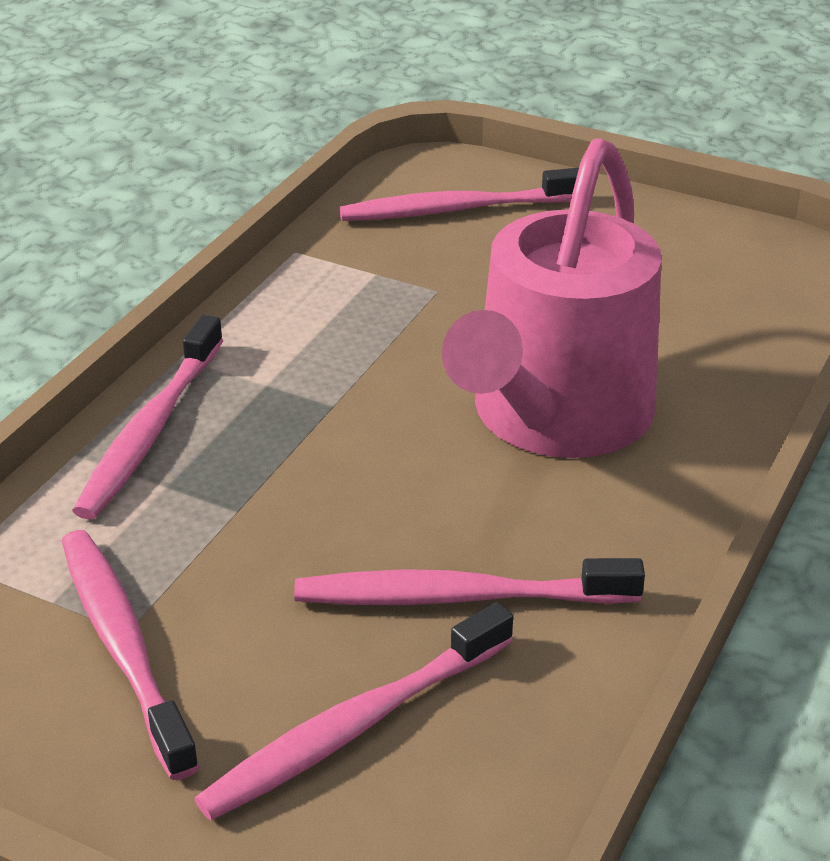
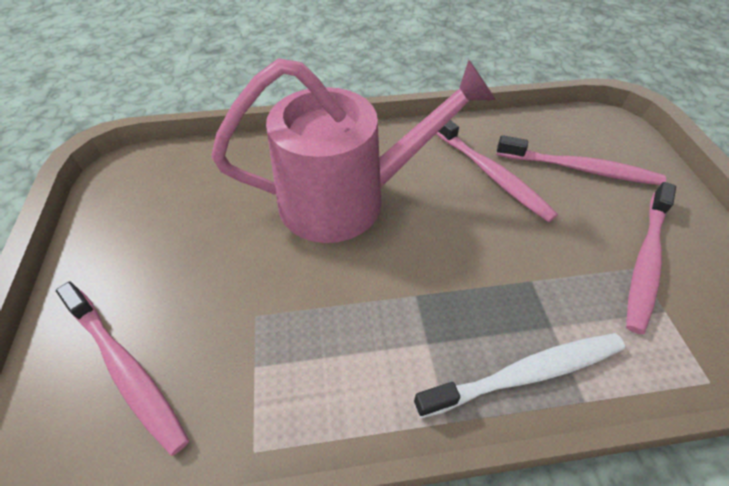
camera: 125 degrees left, 15 degrees up
pink toothbrush [72,315,223,520] -> white toothbrush [414,333,625,418]

